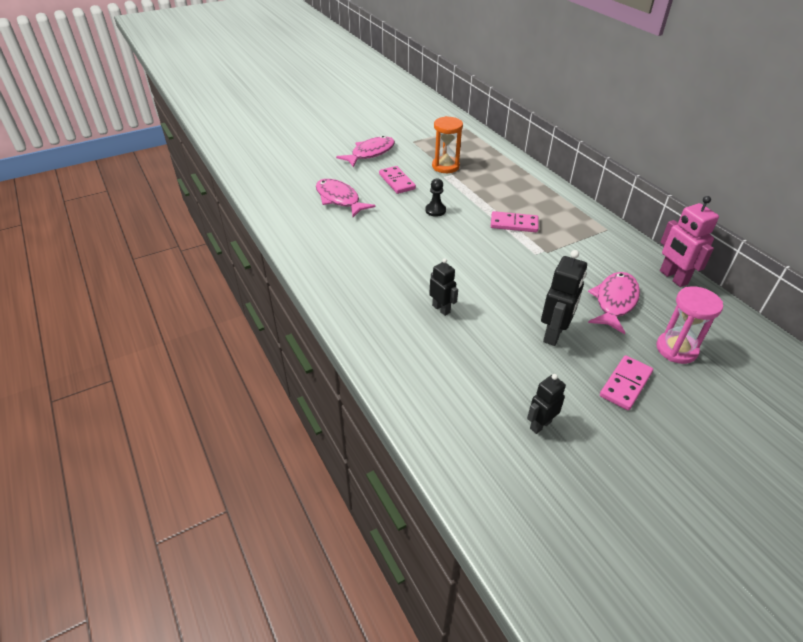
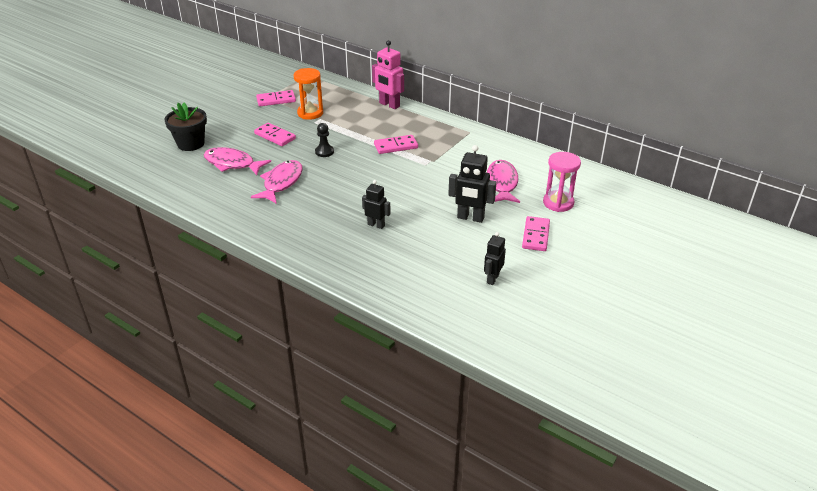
camera: 25 degrees left, 5 degrees down
pink fish [336,136,395,167] -> pink fish moved to [251,160,303,204]
black robot [541,250,587,346] -> black robot turned 105 degrees clockwise [448,145,497,223]
pink robot [660,196,719,287] -> pink robot moved to [372,40,404,109]
none -> black flower pot [165,103,207,151]
none -> pink domino [256,90,296,106]

